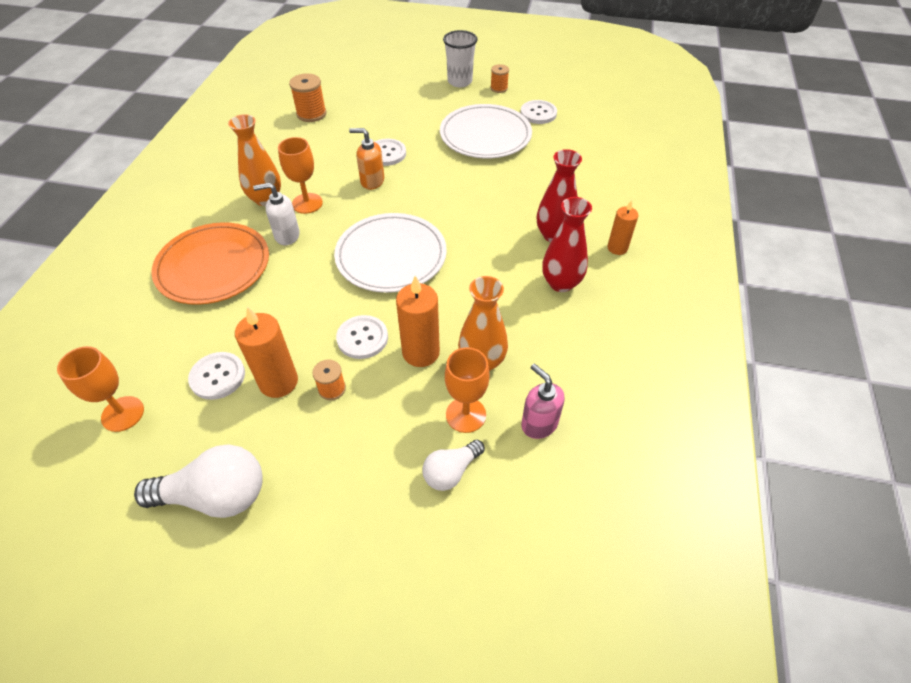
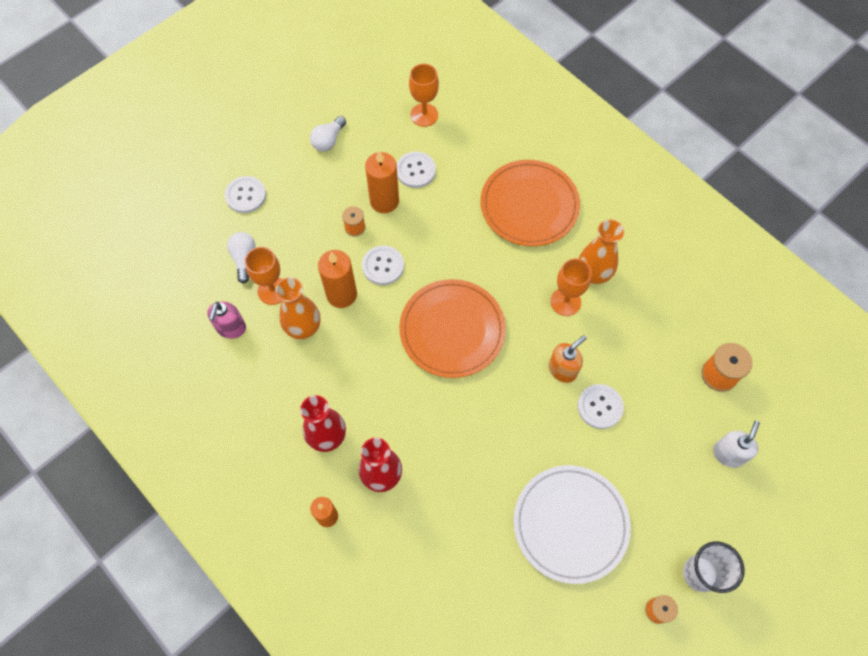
camera: 125 degrees right, 15 degrees up
white light bulb [134,444,263,518] -> white light bulb [310,116,346,151], size x0.59
white soap dispenser [253,183,300,245] -> white soap dispenser moved to [713,421,760,468]
white plate [334,213,447,293] -> orange plate [399,279,506,378]
white button [520,100,557,124] -> white button moved to [225,176,266,213]
pink soap dispenser [521,363,565,439] -> pink soap dispenser turned 105 degrees clockwise [207,301,246,339]

